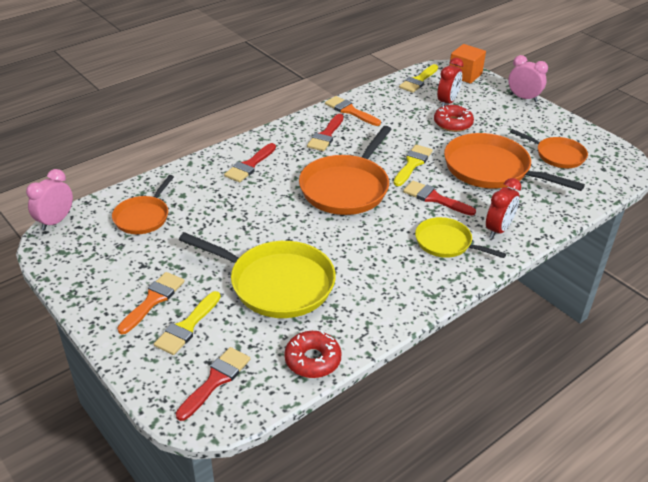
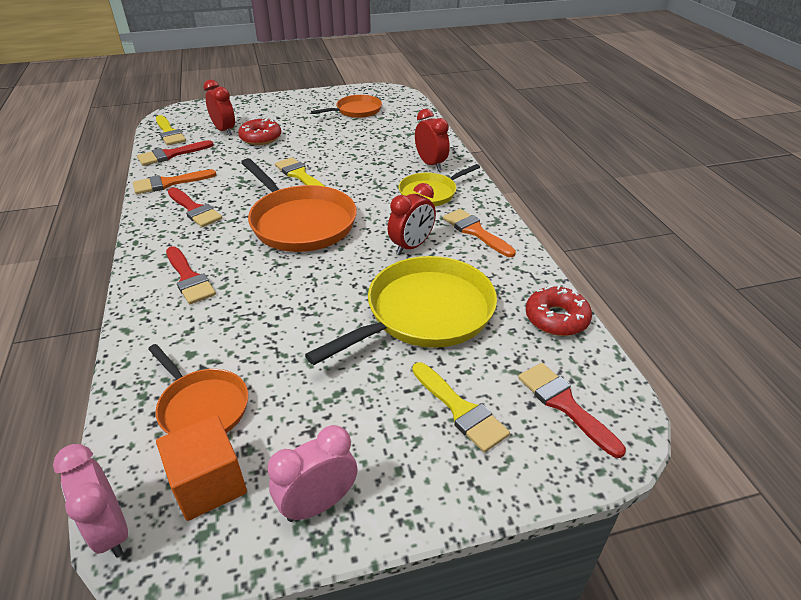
camera: 65 degrees left, 0 degrees up
orange brush [117,272,185,334] -> orange brush moved to [443,209,516,257]
red brush [403,181,476,216] -> red brush moved to [137,140,214,166]
orange pan [444,133,585,191] -> none
orange cube [449,44,486,84] -> orange cube moved to [156,415,247,521]
pink clock [508,55,548,102] -> pink clock moved to [267,425,358,522]
none -> red clock [388,183,436,255]

